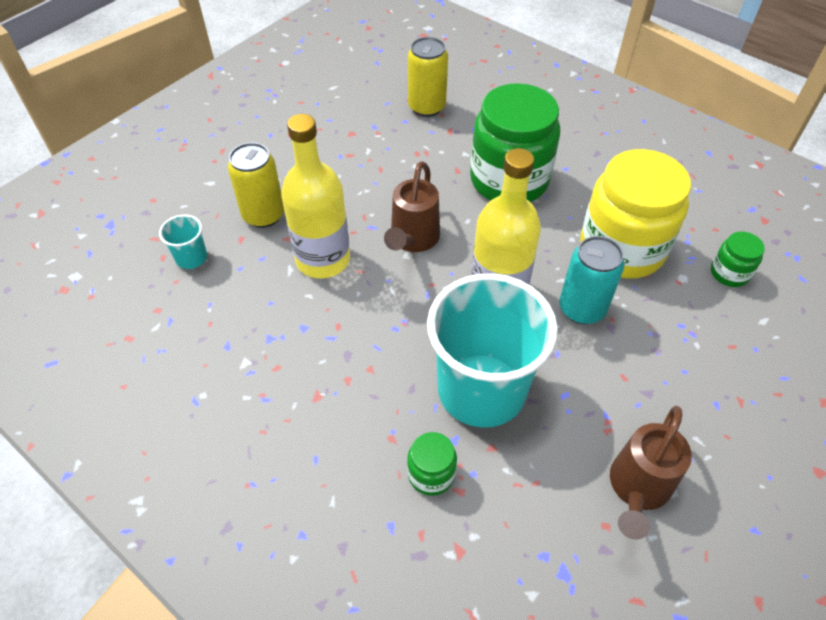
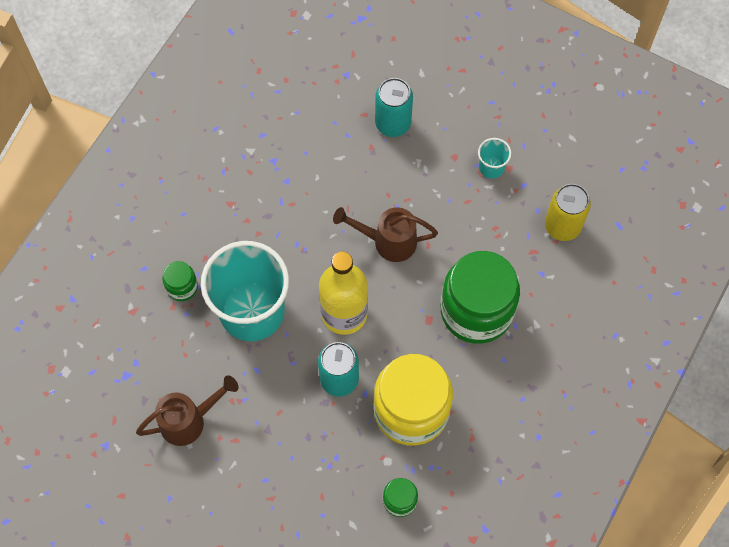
camera: 80 degrees right, 15 degrees up
turquoise cup [159,214,207,269] -> turquoise cup moved to [478,138,511,179]
yellow can [228,142,284,228] -> turquoise can [375,78,413,137]
yellow bottle [281,114,350,278] -> none
brown watering can [610,406,692,540] -> brown watering can turned 135 degrees clockwise [136,375,239,446]

